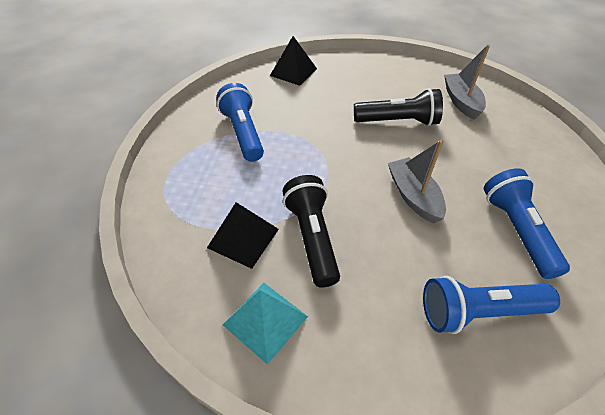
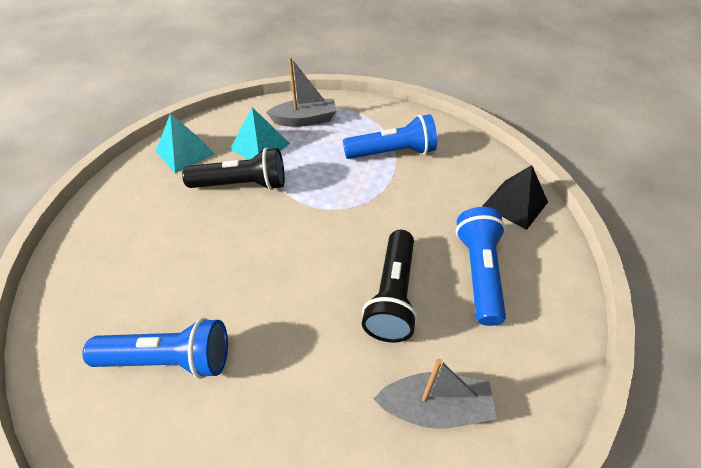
camera: 100 degrees right, 0 degrees up
black pyramid [207,202,279,269] -> turquoise pyramid [230,107,290,160]
grey boat [388,140,446,224] -> grey boat moved to [266,57,337,127]
blue flashlight [423,276,560,334] -> blue flashlight moved to [456,207,506,326]

